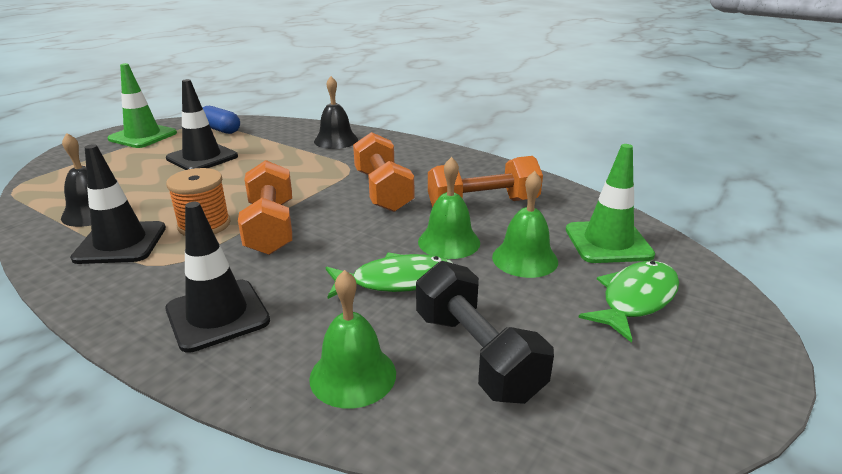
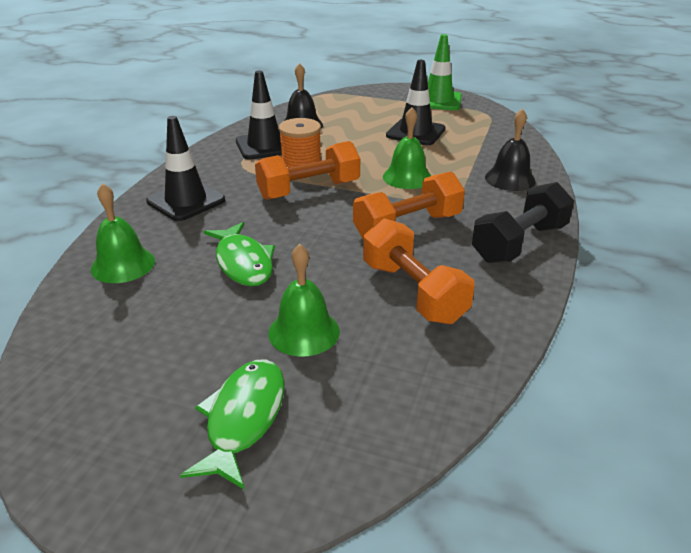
camera: 75 degrees right, 5 degrees up
blue capsule [203,106,240,134] -> none
black dumbbell [416,261,554,404] -> black dumbbell moved to [472,182,574,263]
green bell [418,157,480,259] -> green bell moved to [383,107,431,189]
green traffic cone [566,144,655,263] -> none
green fish [578,261,679,343] -> green fish turned 105 degrees counterclockwise [180,359,284,490]

